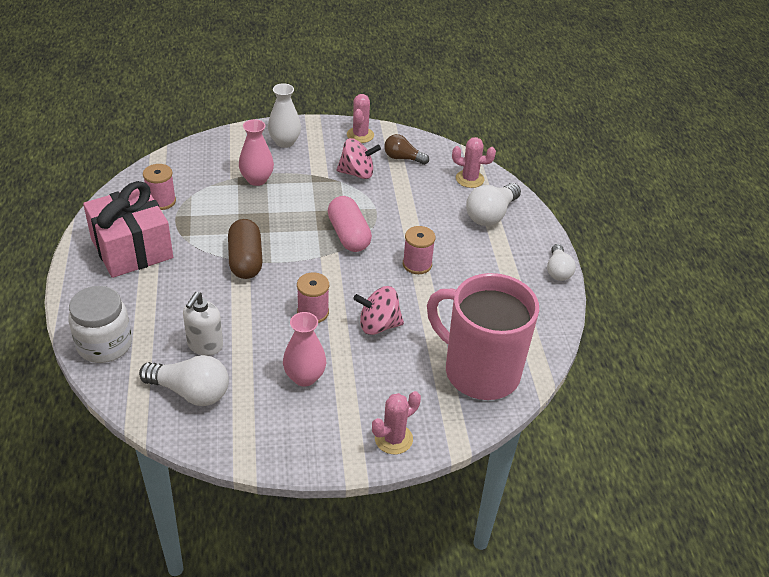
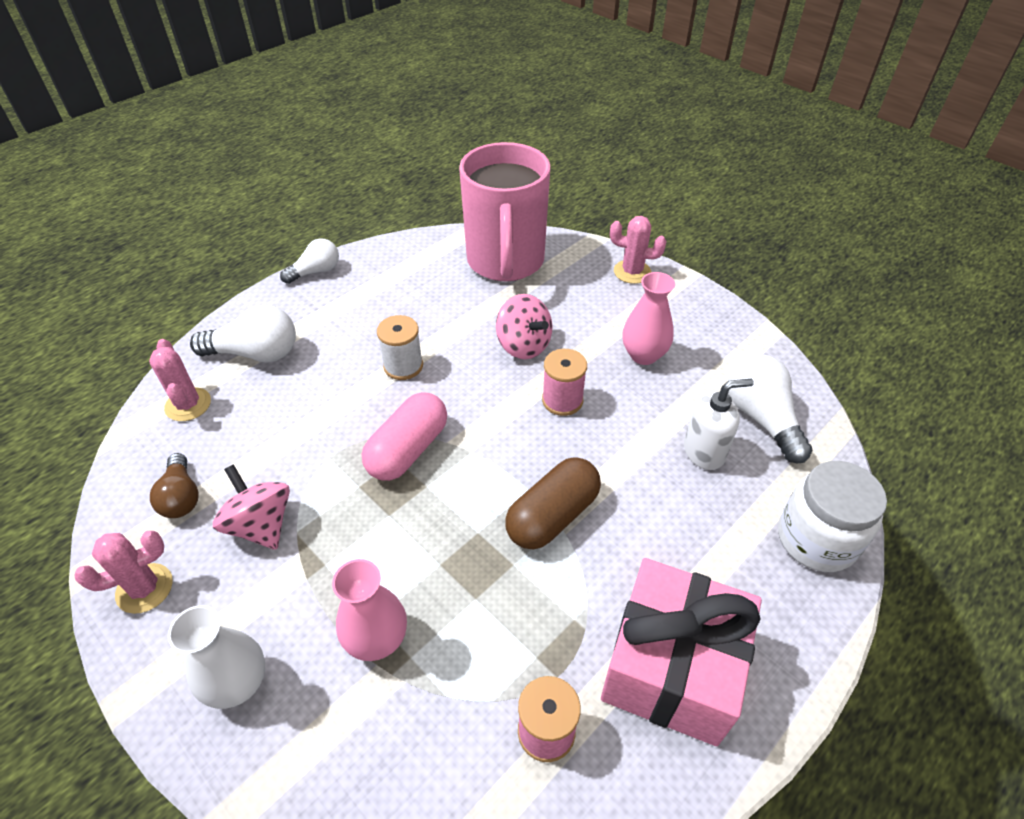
camera: 125 degrees left, 5 degrees up
pink spool [403,226,436,274] -> white spool [377,315,423,380]

